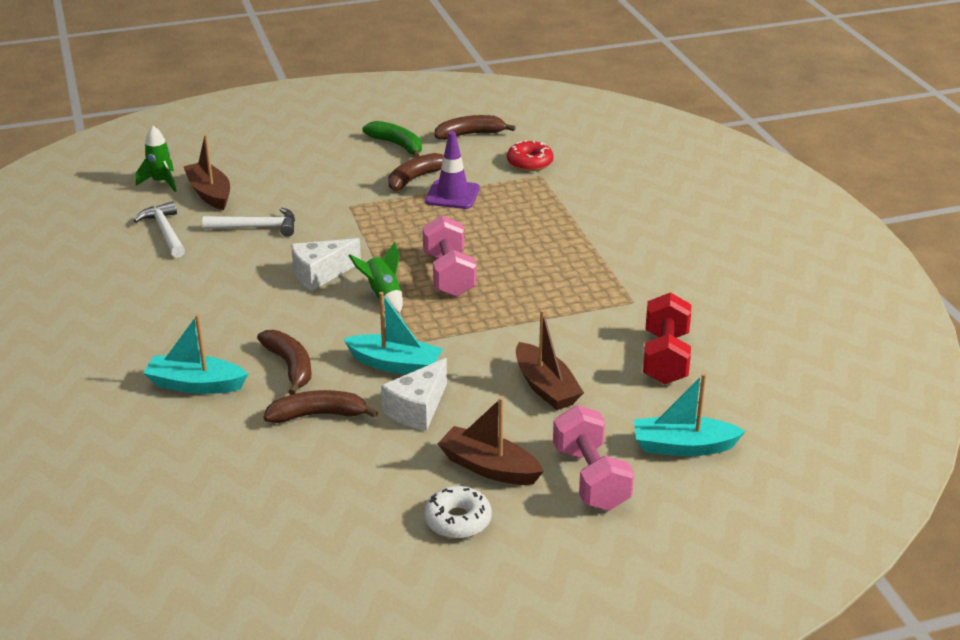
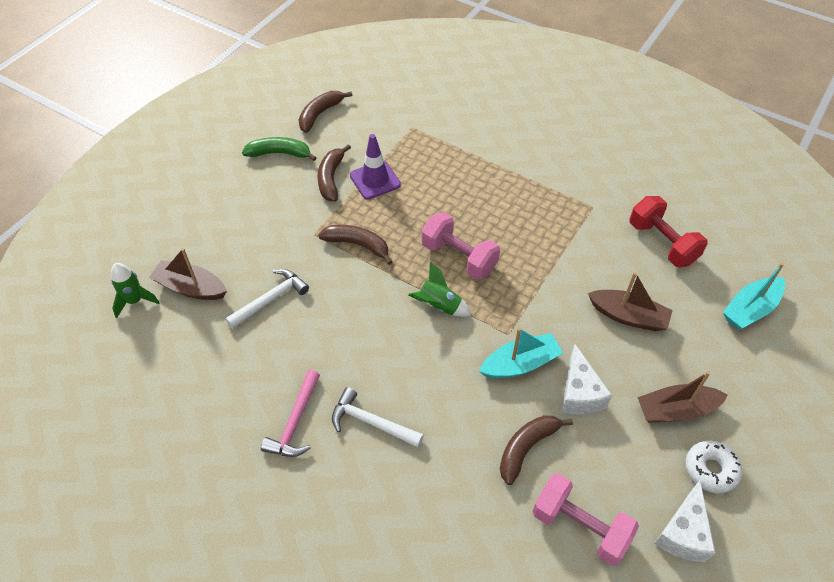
camera: 40 degrees left, 20 degrees up
white hammer [134,201,185,258] -> white hammer moved to [332,387,424,447]
turquoise boat [143,314,248,394] -> none
brown banana [257,330,311,395] -> brown banana moved to [318,225,392,265]
white cheese [291,238,361,291] -> white cheese moved to [654,480,715,562]
red donut [507,140,554,171] -> none
pink dumbbell [553,405,634,511] -> pink dumbbell moved to [533,473,639,566]
none -> pink hammer [261,370,320,457]

